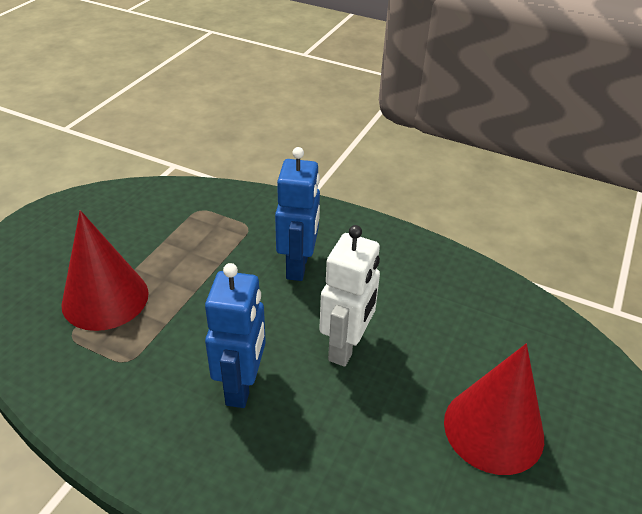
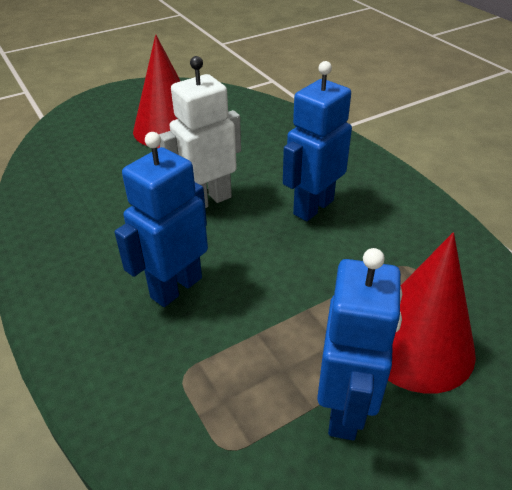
camera: 145 degrees left, 0 degrees up
none -> blue robot [317,248,402,440]

